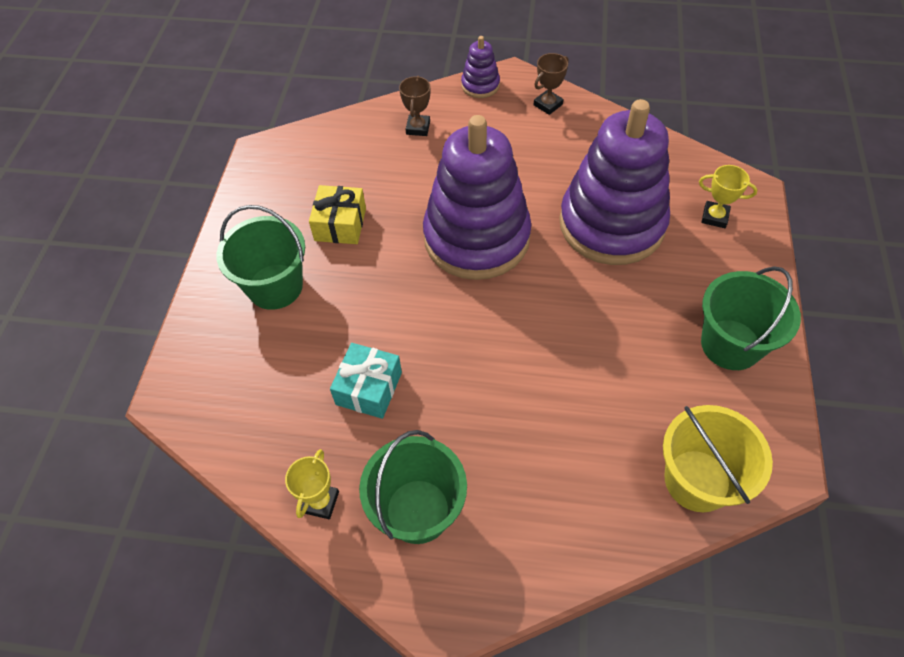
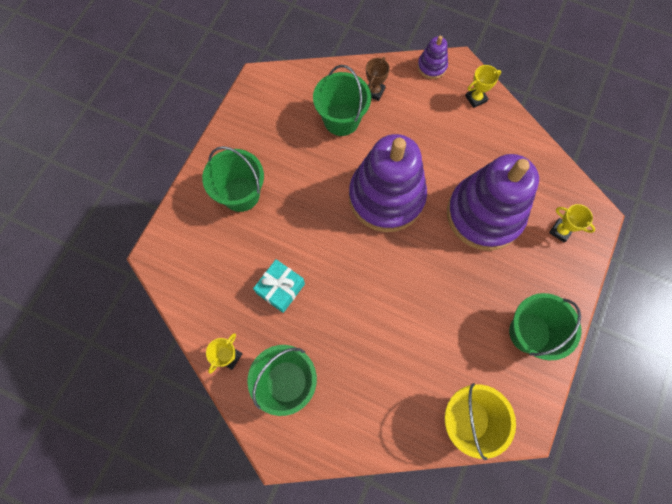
camera: 15 degrees right, 15 degrees up
yellow gift [309,185,366,244] -> none
brown trophy [534,53,568,115] -> yellow trophy [465,65,501,108]
none -> green bucket [313,65,371,136]

